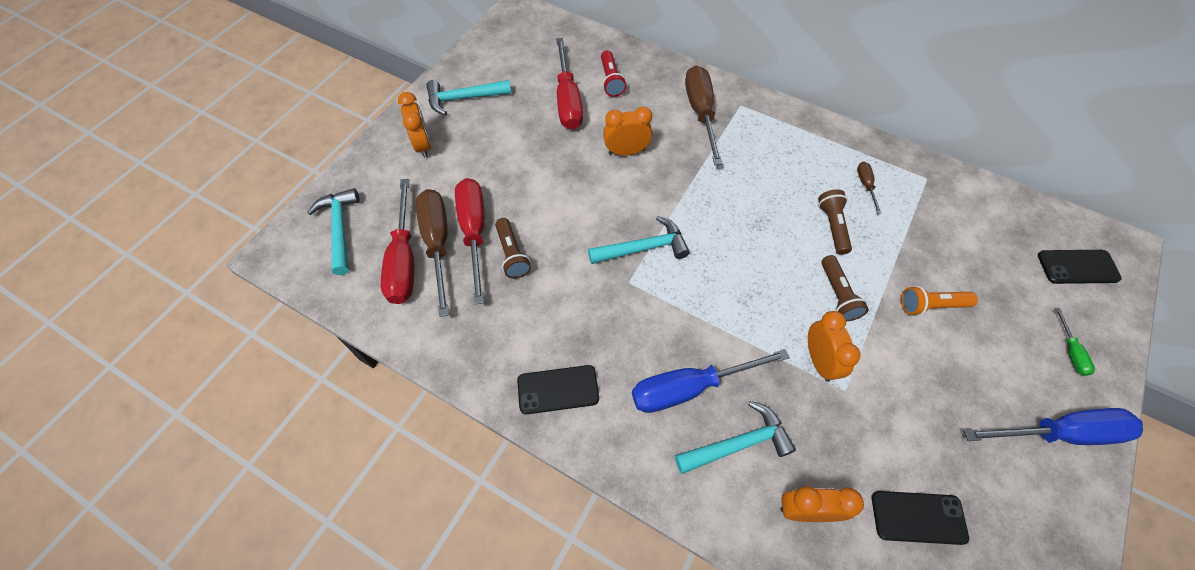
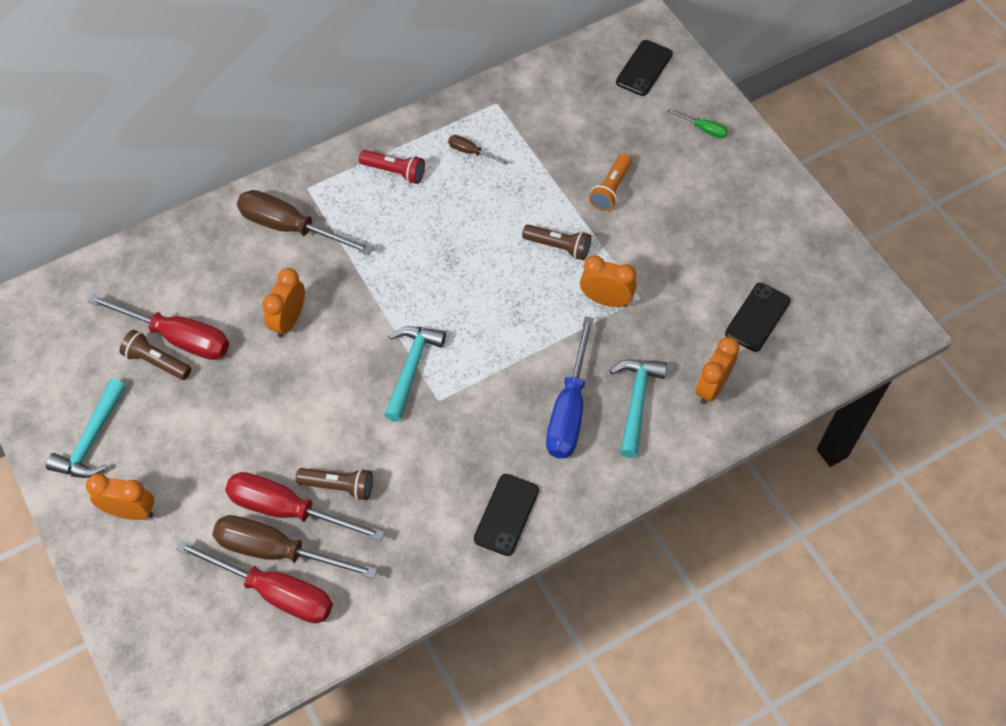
camera: 60 degrees left, 0 degrees up
turquoise hammer [308,188,360,275] -> none
red flashlight [601,50,626,97] -> red flashlight moved to [359,150,425,184]
brown flashlight [818,189,852,255] -> brown flashlight moved to [120,330,191,380]
blue screwdriver [964,408,1143,445] -> none

